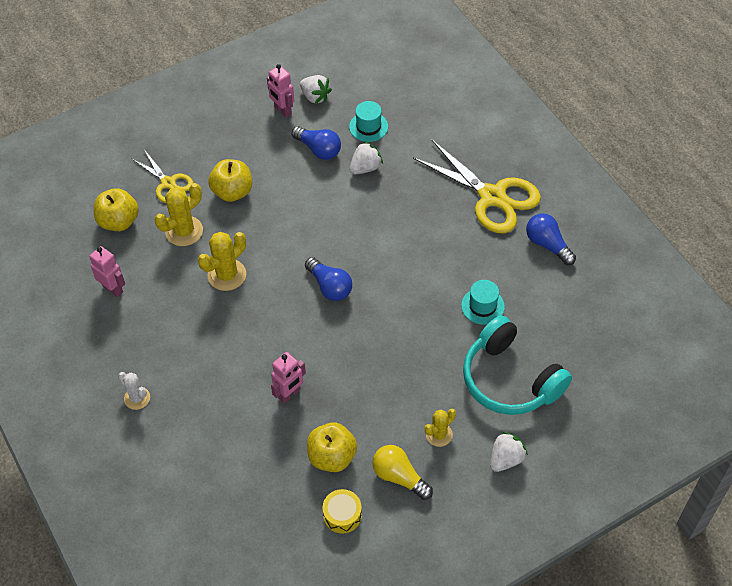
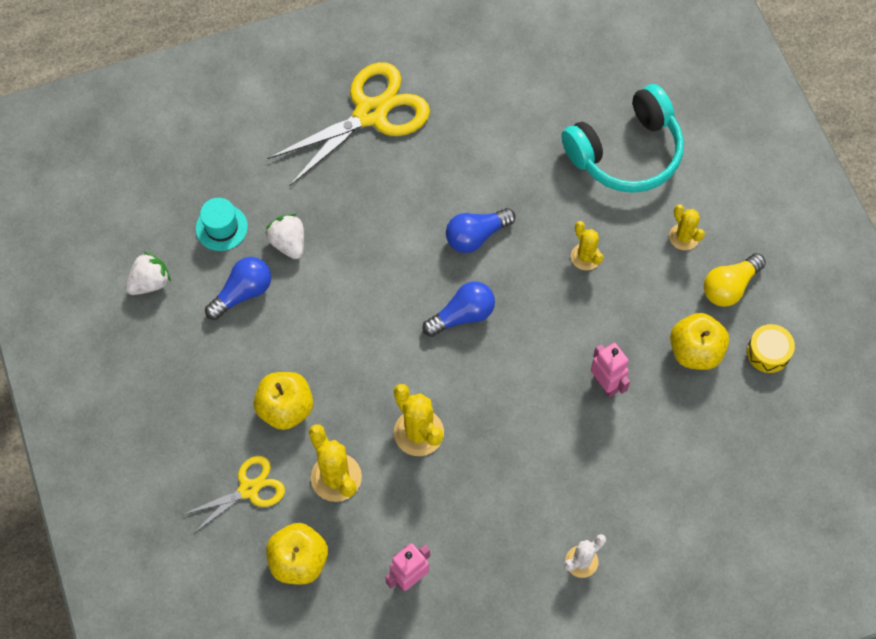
camera: 80 degrees left, 10 degrees up
pink robot [267,64,294,118] -> none
turquoise hat [461,280,505,325] -> none
white strawberry [490,432,528,472] -> none
blue light bulb [526,213,576,265] -> blue light bulb moved to [446,208,516,253]
none -> yellow cactus [571,221,603,270]

